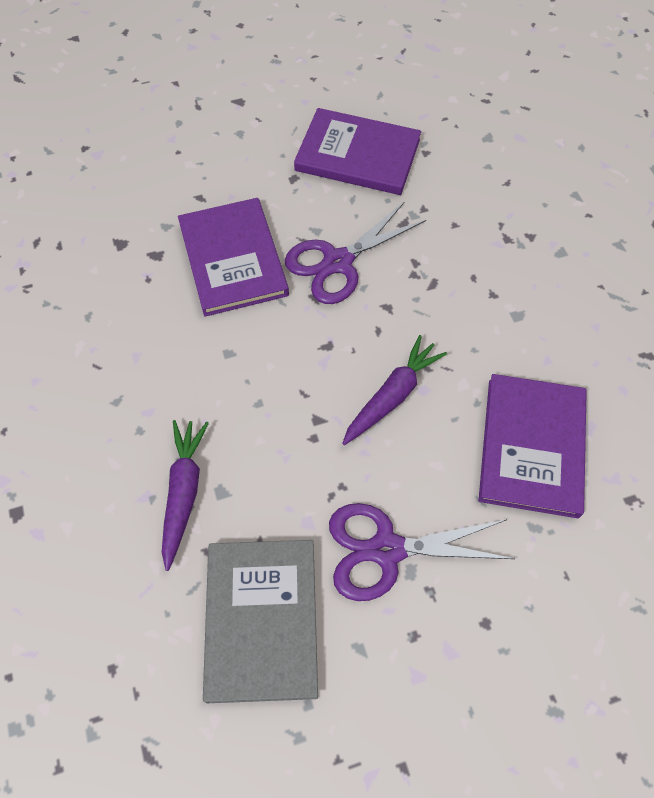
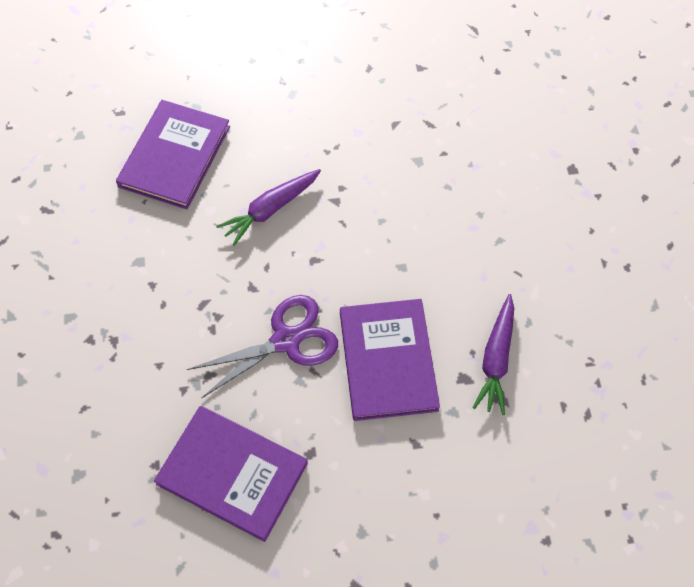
camera: 170 degrees left, 0 degrees up
purple carrot [162,420,209,571] -> purple carrot moved to [473,294,514,415]
grey book [203,540,318,703] -> none
purple scissors [329,503,515,601] -> none

